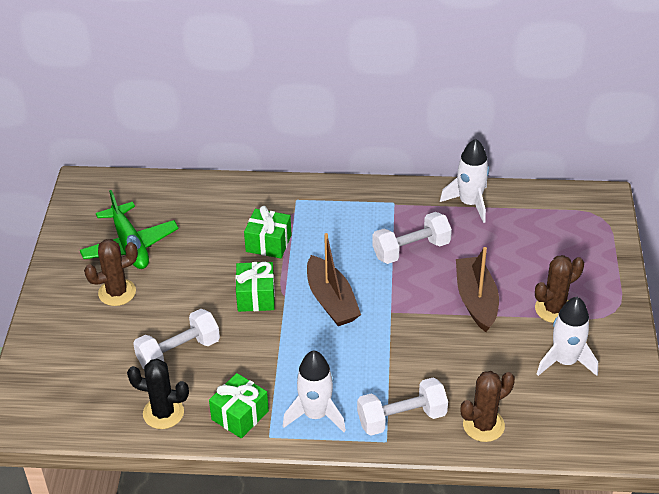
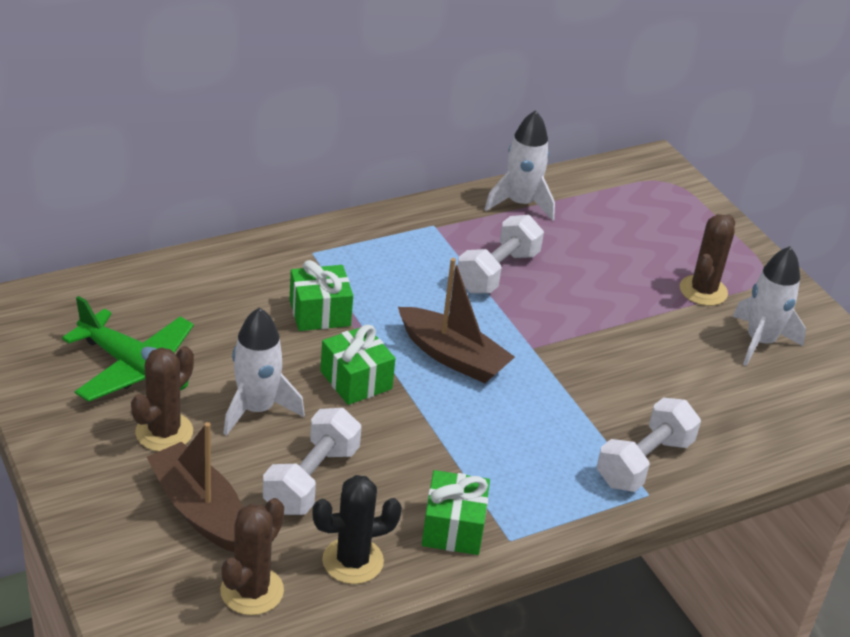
camera: 35 degrees left, 5 degrees down
white rocket [283,351,346,432] -> white rocket moved to [223,307,305,436]
brown boat [456,247,499,332] -> brown boat moved to [147,422,242,553]
brown cactus [461,371,515,442] -> brown cactus moved to [220,498,284,615]

